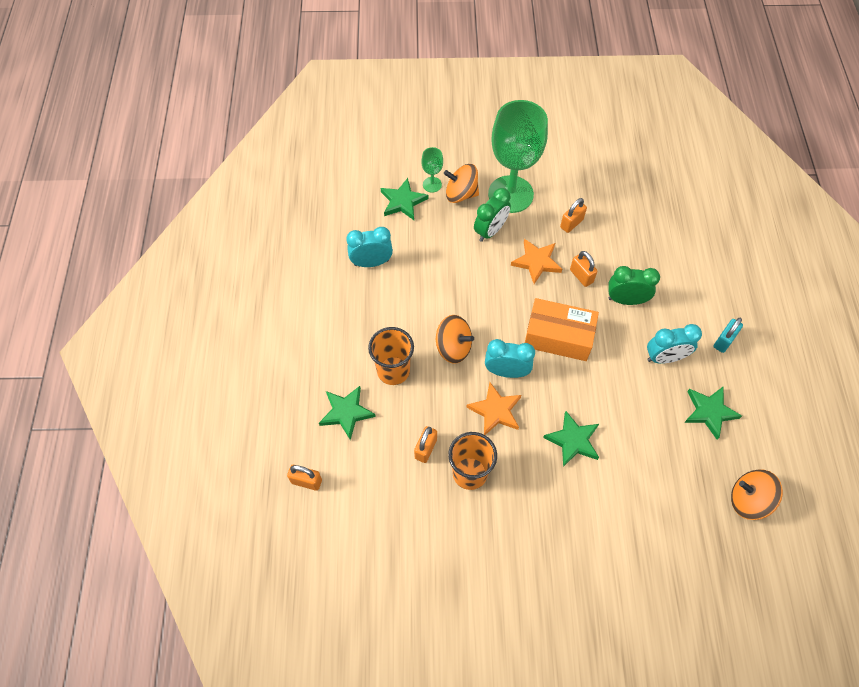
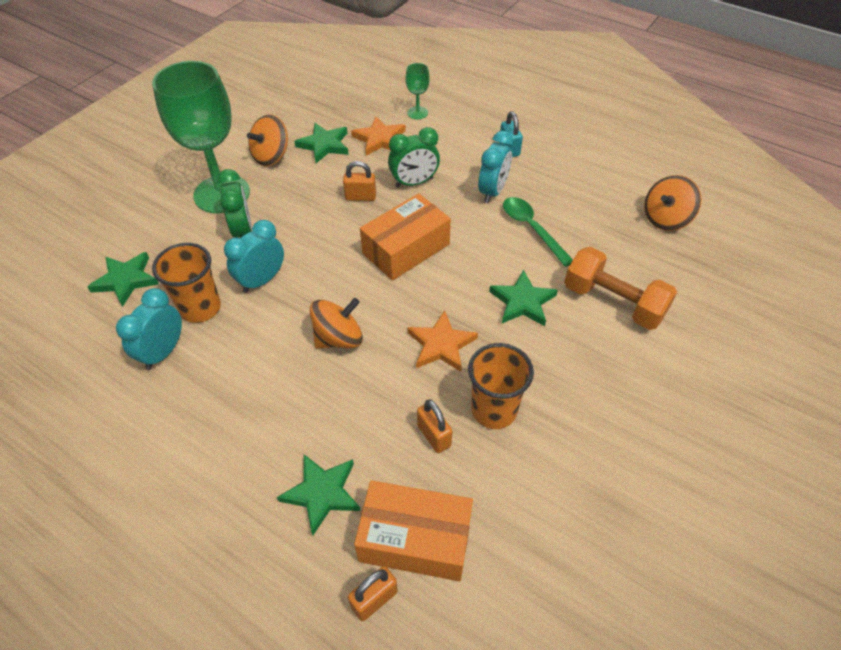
camera: 55 degrees left, 10 degrees down
orange cup [368,327,414,385] -> orange cup moved to [152,243,221,323]
green goblet [421,147,443,192] -> green goblet moved to [405,63,430,120]
orange spinning top [444,164,479,203] -> orange spinning top moved to [247,114,288,166]
turquoise clock [485,339,535,378] -> turquoise clock moved to [224,220,284,293]
orange star [511,239,562,284] -> orange star moved to [351,116,406,156]
orange padlock [560,198,587,233] -> none
green clock [608,266,660,305] -> green clock turned 150 degrees counterclockwise [388,127,440,188]
green star [684,386,742,440] -> green star moved to [294,123,349,163]
none -> orange box [354,480,473,581]
none -> green spoon [503,197,573,267]
none -> orange dumbbell [564,247,677,330]

